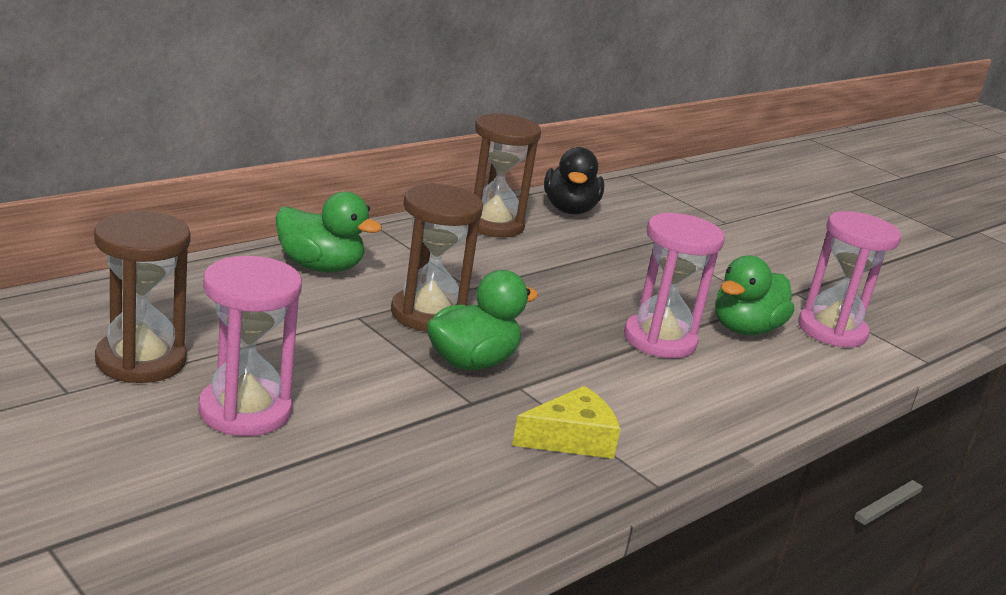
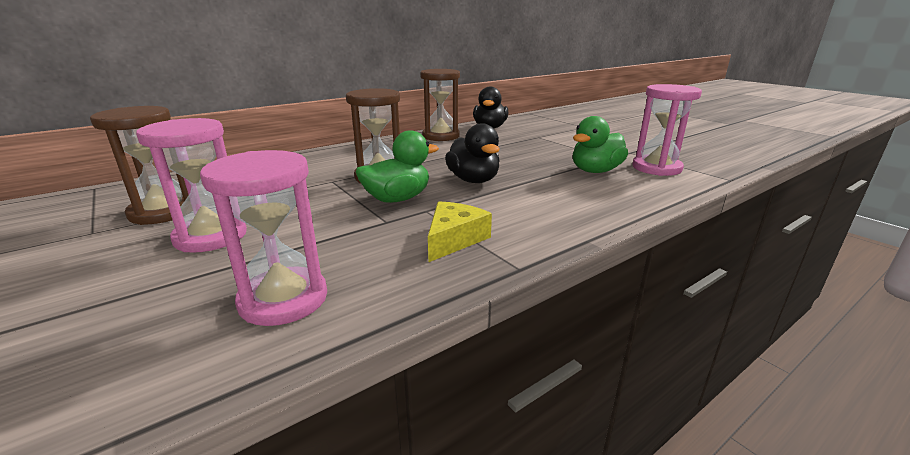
camera: 10 degrees right, 0 degrees up
green duck [275,191,382,272] -> none
yellow cheese [512,386,621,459] -> yellow cheese turned 45 degrees counterclockwise [428,201,492,263]
pink hourglass [624,213,725,358] -> pink hourglass moved to [200,150,327,326]
none -> black duck [445,123,500,183]

